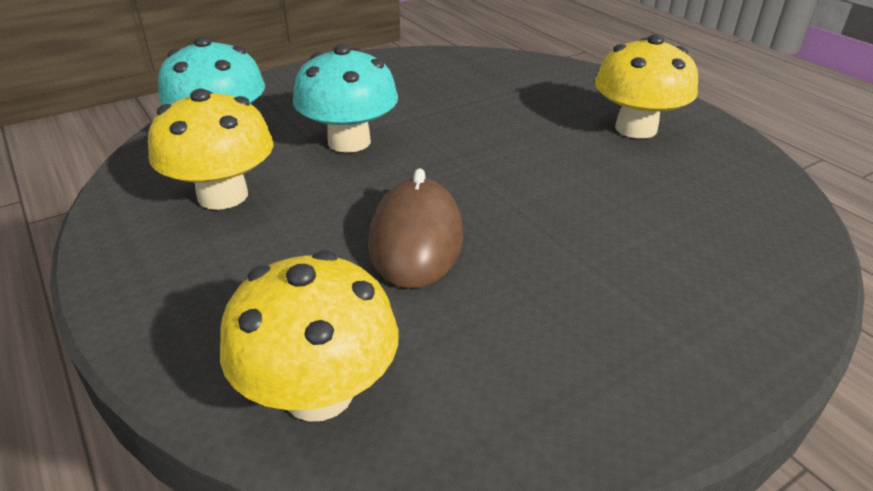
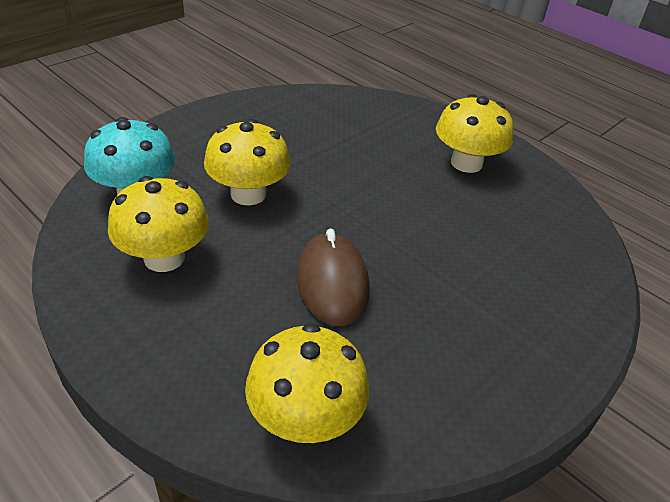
camera: 15 degrees left, 5 degrees up
turquoise mushroom [293,44,398,153] -> yellow mushroom [204,119,291,206]

